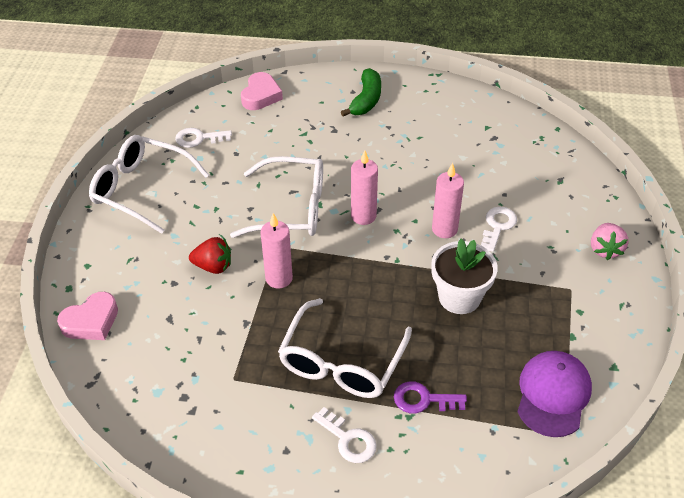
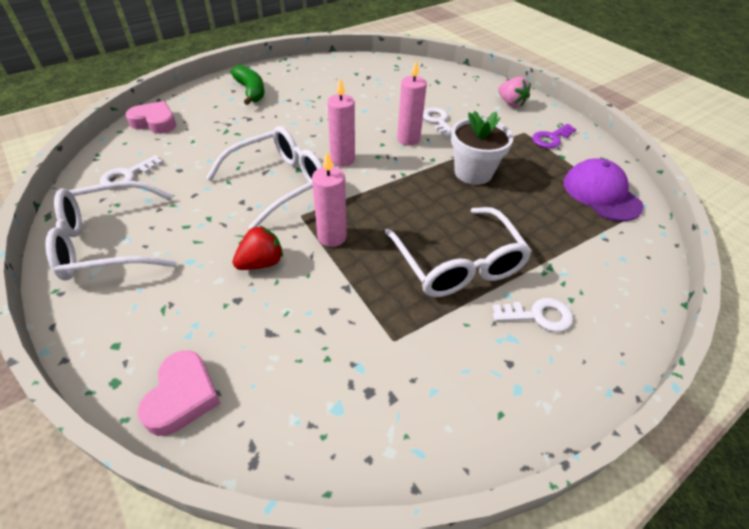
camera: 45 degrees left, 0 degrees up
pink heart [241,72,283,110] -> pink heart turned 45 degrees counterclockwise [126,101,176,134]
purple key [394,381,467,414] -> purple key moved to [532,124,577,148]

